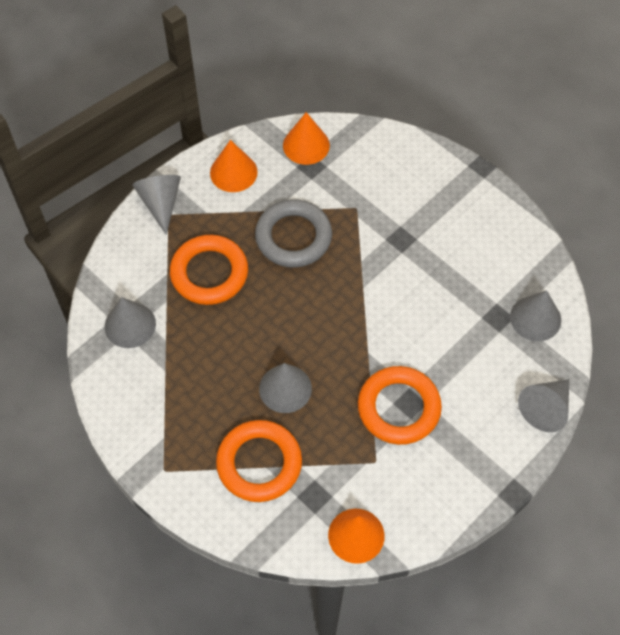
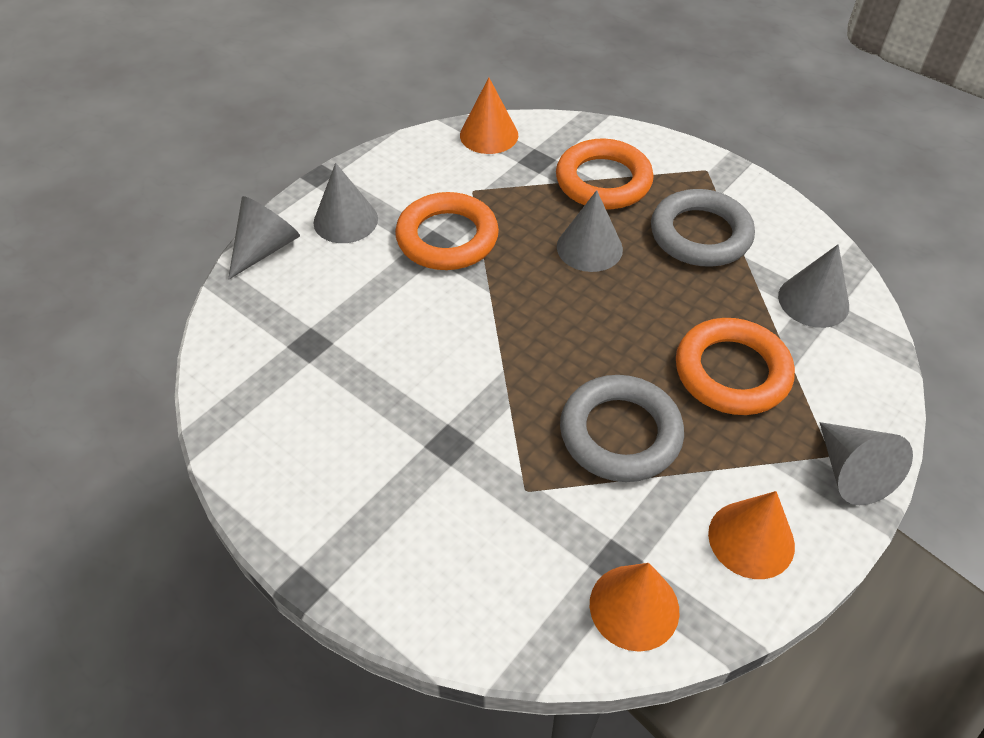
camera: 175 degrees right, 10 degrees down
grey cone [510,290,561,341] -> grey cone moved to [314,163,378,243]
none -> grey ring [651,189,755,267]

